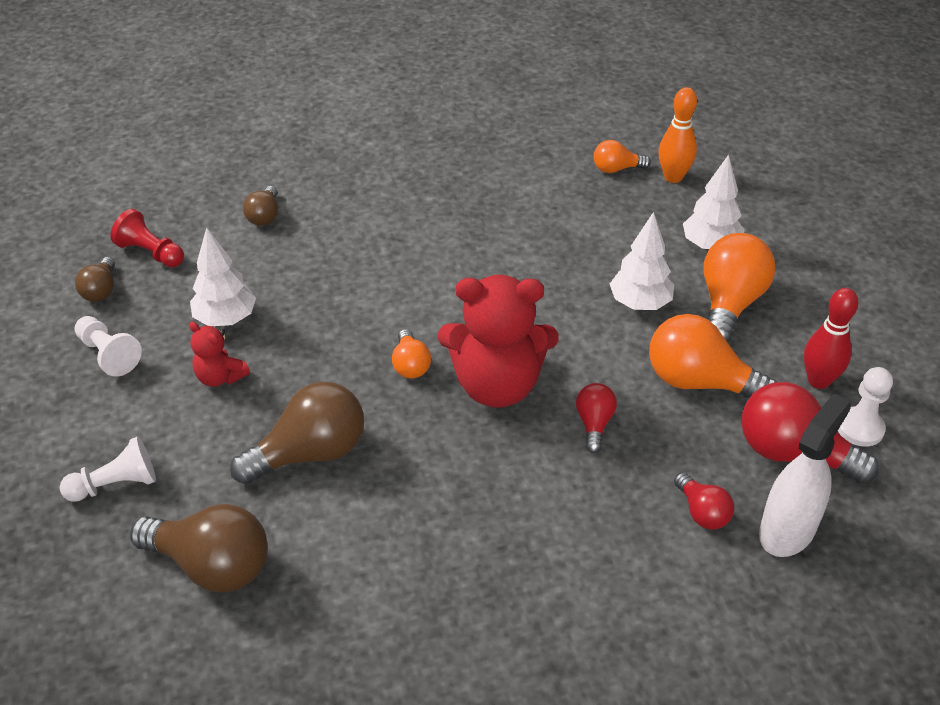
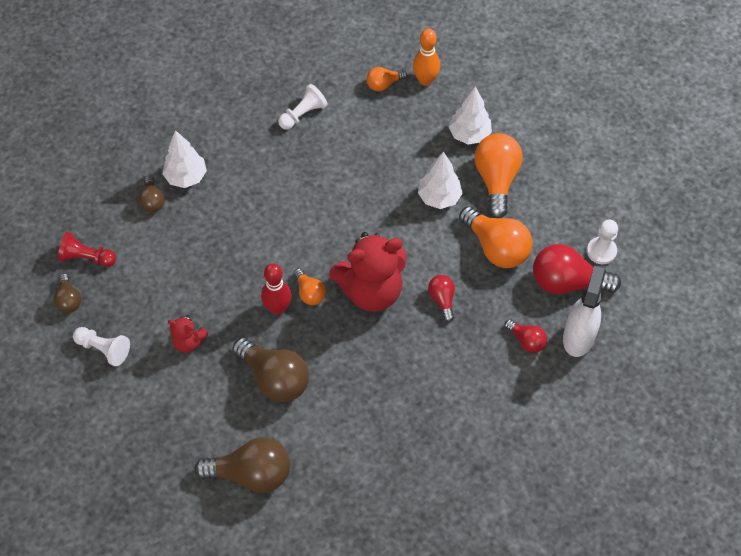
camera: 20 degrees left, 15 degrees up
white pawn [60,437,156,502] -> white pawn moved to [278,84,328,130]
white tree [190,227,256,326] -> white tree moved to [162,130,207,188]
brown light bulb [230,381,364,484] -> brown light bulb turned 90 degrees clockwise [233,338,309,402]
orange light bulb [649,314,777,398] -> orange light bulb turned 135 degrees counterclockwise [459,206,532,268]
red bowling pin [804,288,858,389] -> red bowling pin moved to [261,264,292,315]

